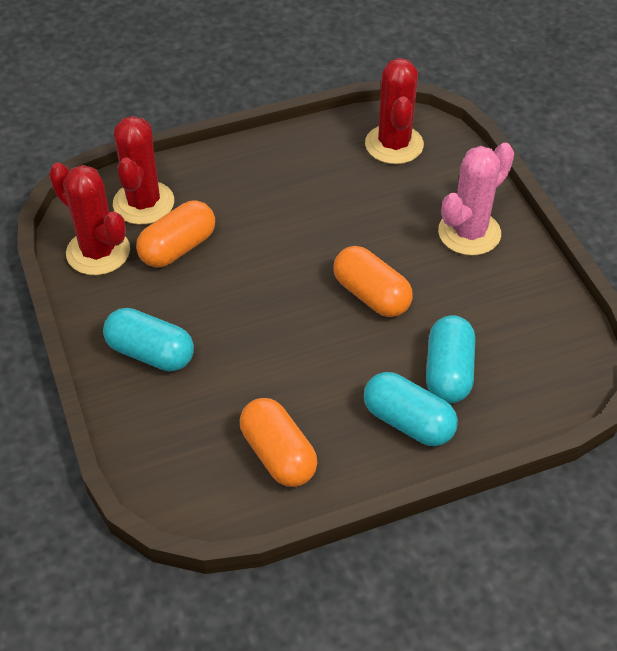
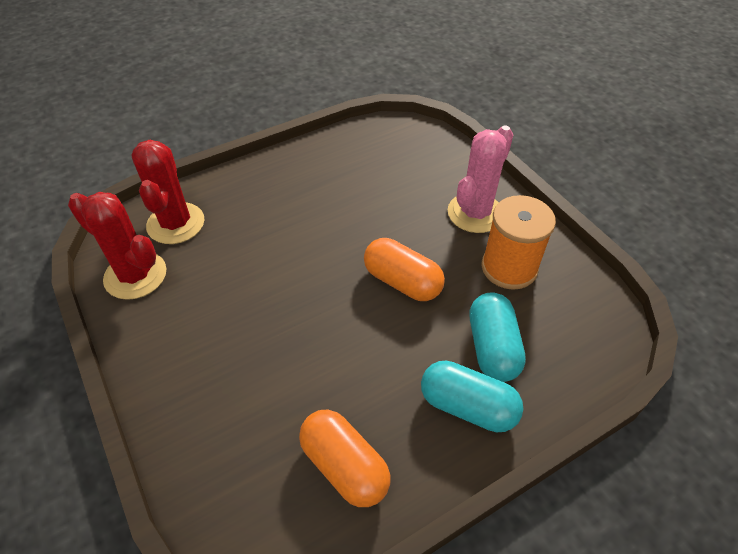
camera: 10 degrees left, 0 degrees up
turquoise capsule [103,308,194,371] -> none
orange capsule [136,200,215,268] -> none
red cactus [365,58,424,164] -> none
none -> orange spool [482,195,556,290]

